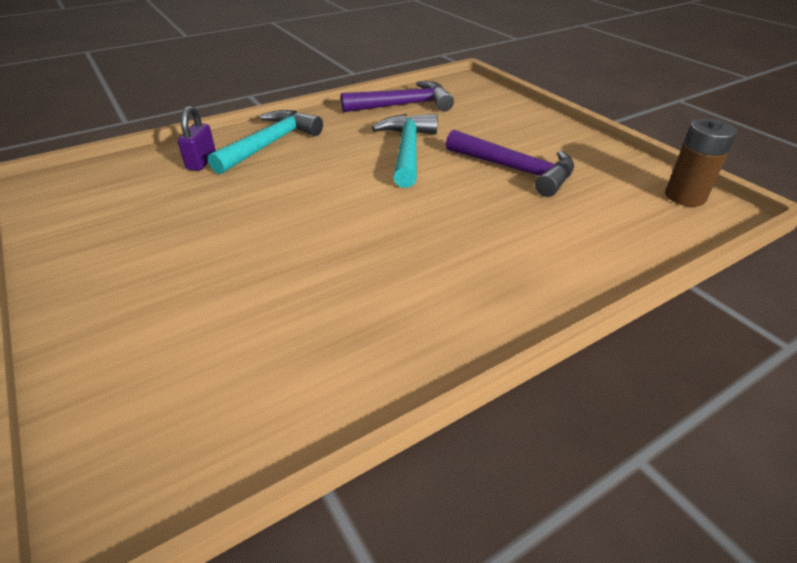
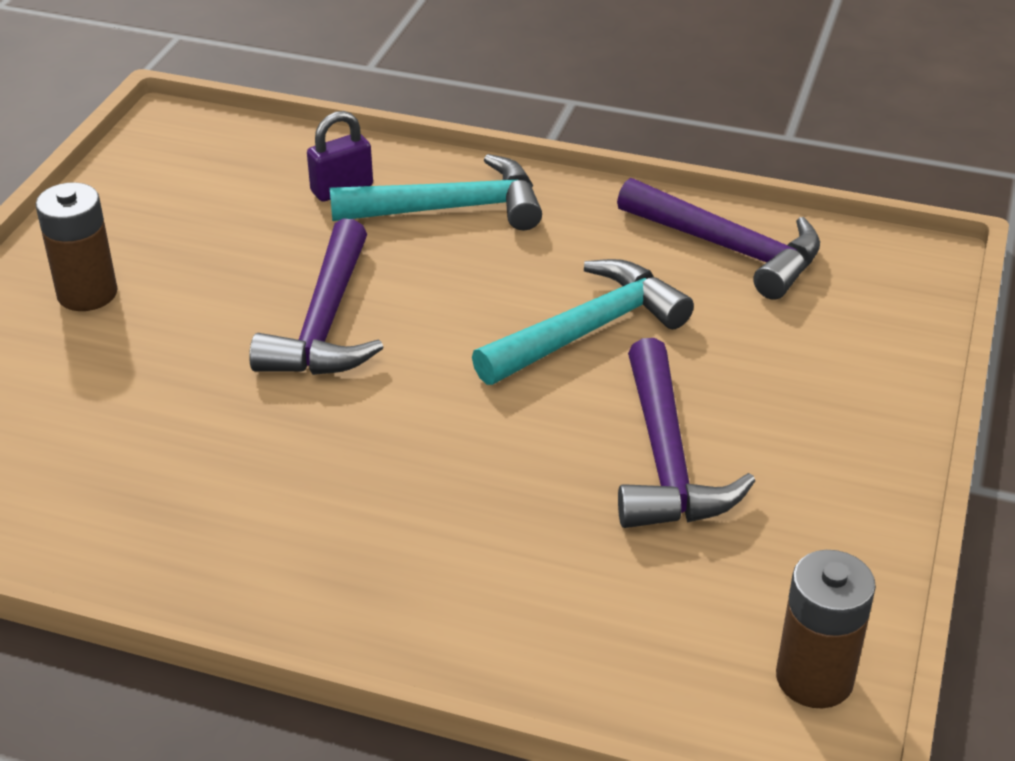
camera: 50 degrees right, 0 degrees up
none -> brown battery [35,182,118,311]
none -> purple hammer [249,218,383,375]

